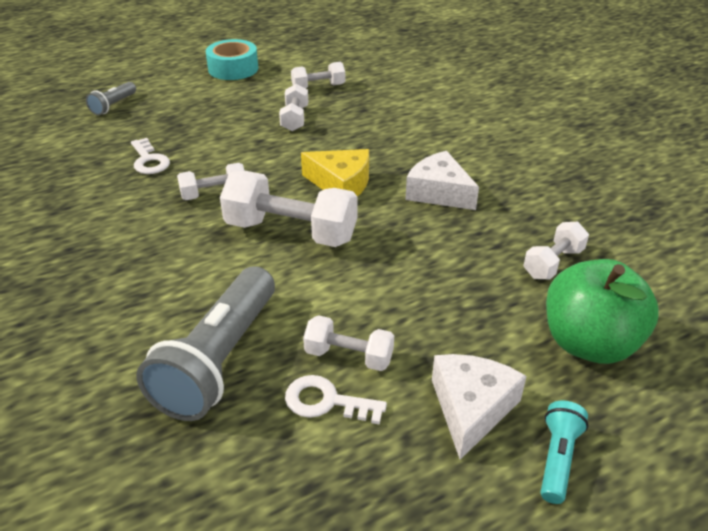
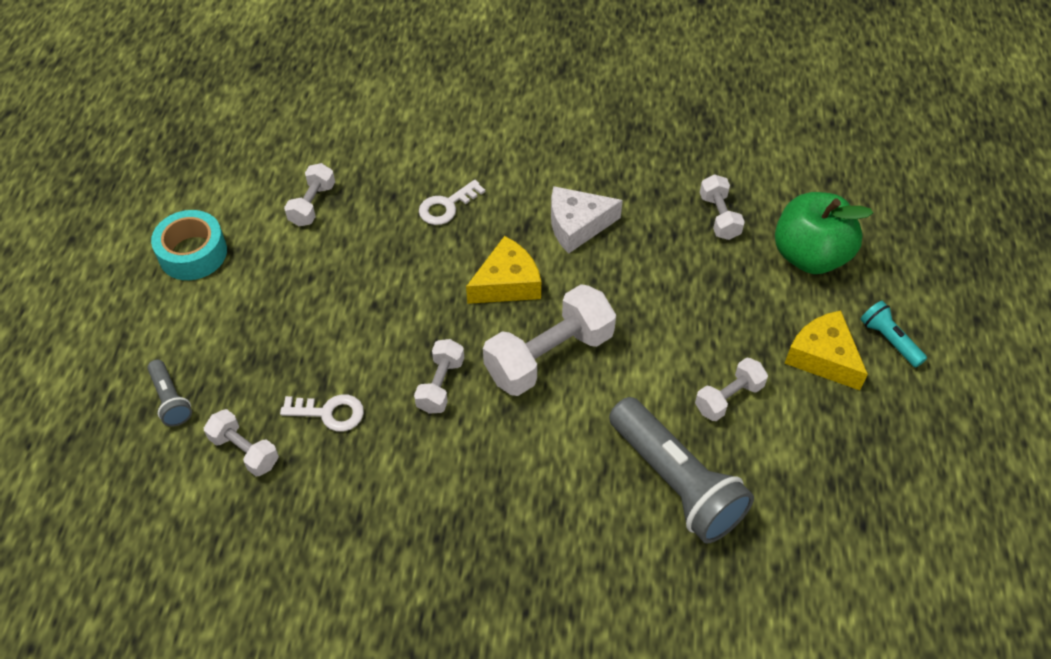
camera: 55 degrees left, 15 degrees up
white dumbbell [279,84,308,131] -> white dumbbell moved to [204,409,279,476]
white key [285,375,387,425] -> white key moved to [419,180,485,225]
white cheese [432,354,527,460] -> yellow cheese [784,310,868,390]

